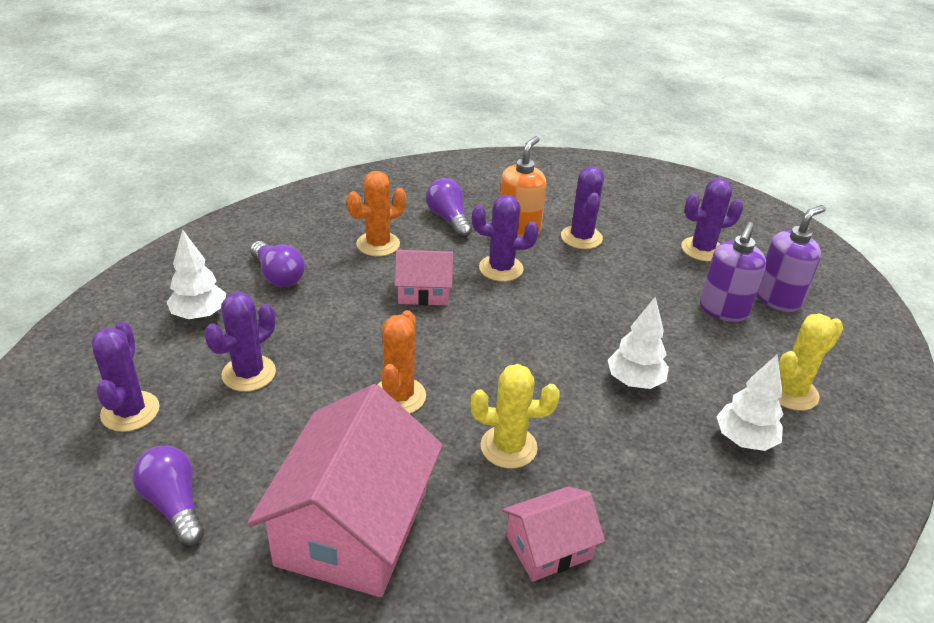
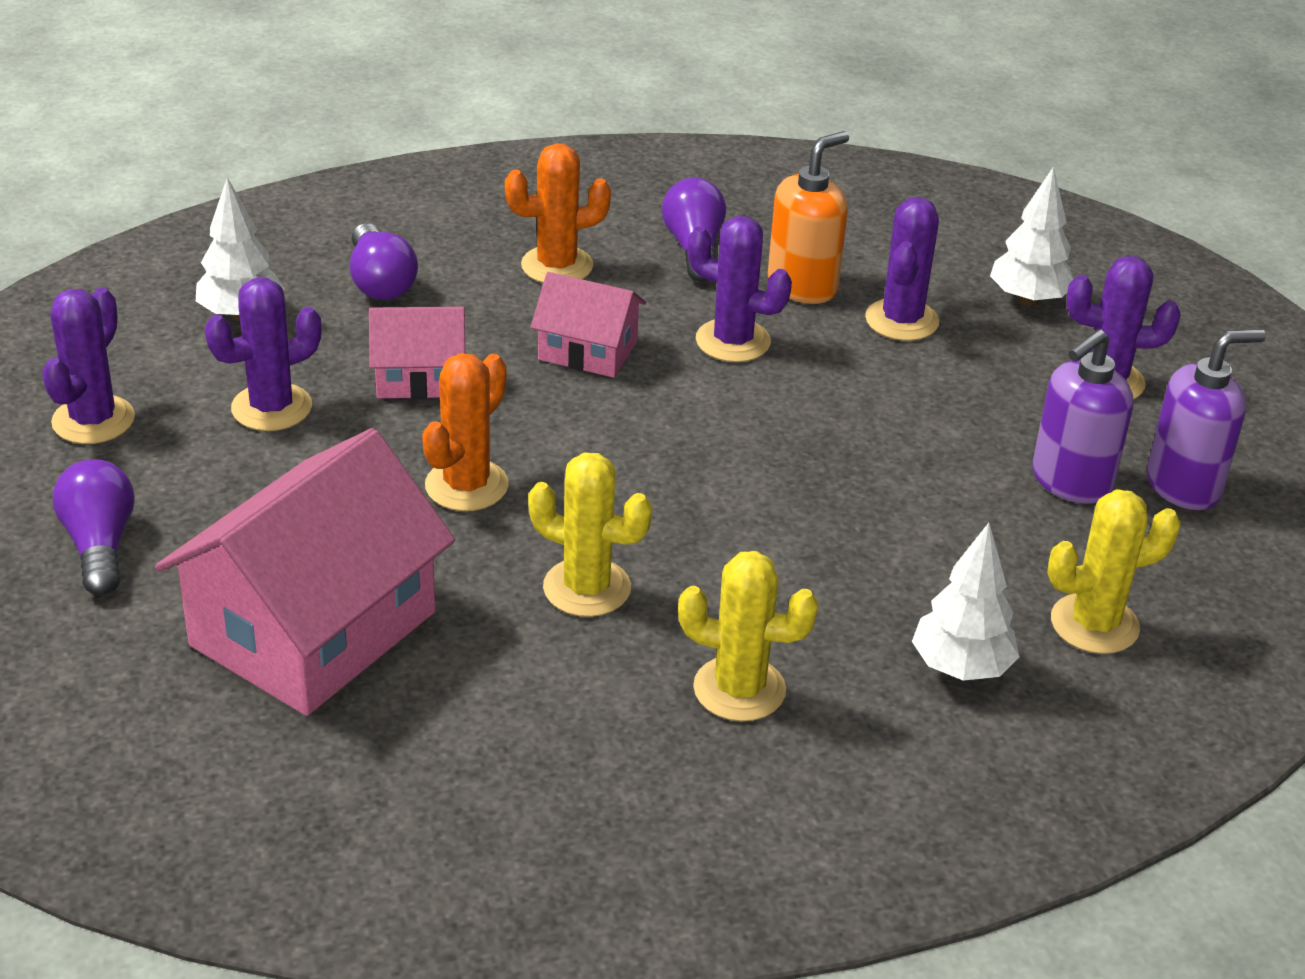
camera: 20 degrees right, 0 degrees up
pink house [502,486,605,582] -> pink house moved to [369,307,465,399]
white tree [608,296,669,389] -> white tree moved to [990,166,1074,306]
none -> yellow cactus [678,551,818,722]

